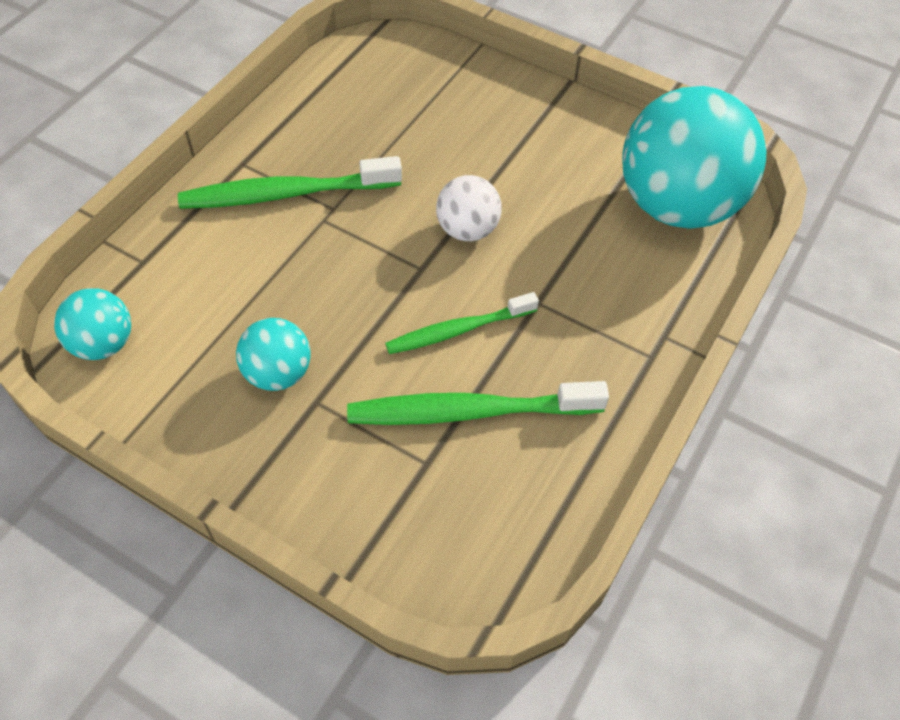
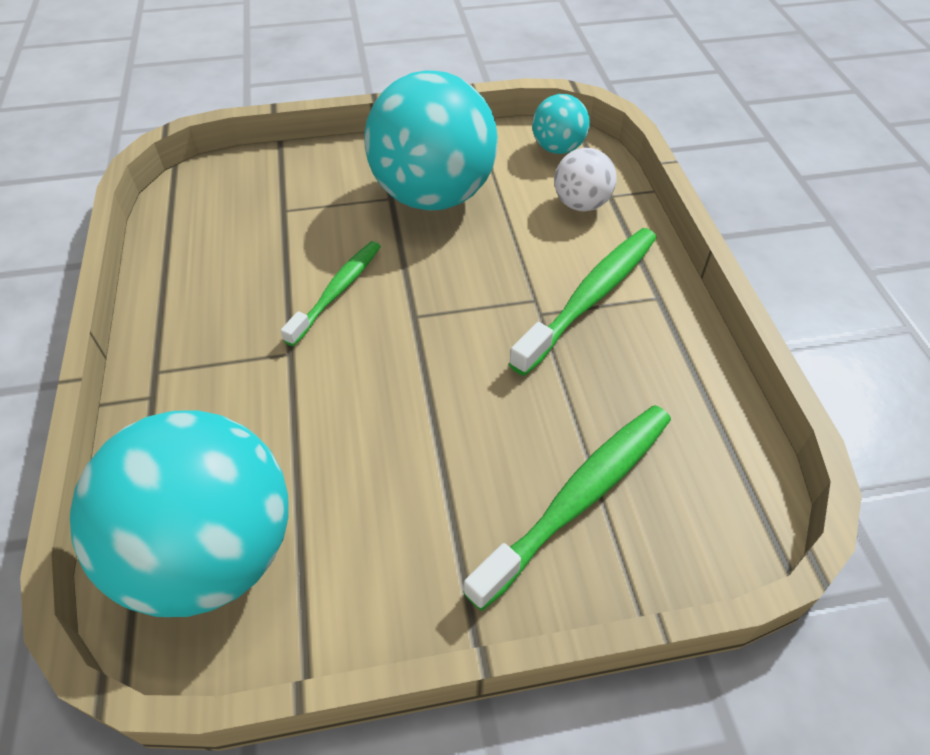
camera: 140 degrees right, 5 degrees down
turquoise ball [236,318,310,391] -> turquoise ball [364,70,498,211], size x2.11
green toothbrush [347,381,609,425] -> green toothbrush moved to [463,405,671,611]
white ball [436,175,502,241] -> white ball moved to [554,148,617,211]

